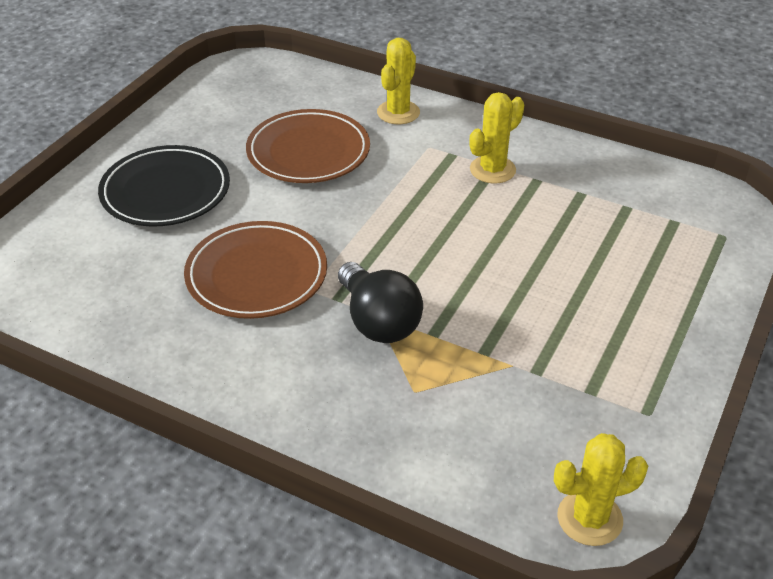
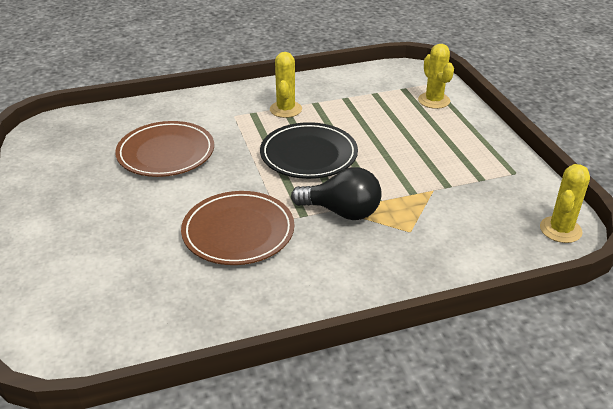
camera: 45 degrees left, 5 degrees down
black plate [98,145,230,227] -> black plate moved to [260,122,358,179]
yellow cactus [377,38,420,124] -> yellow cactus moved to [418,44,454,109]

